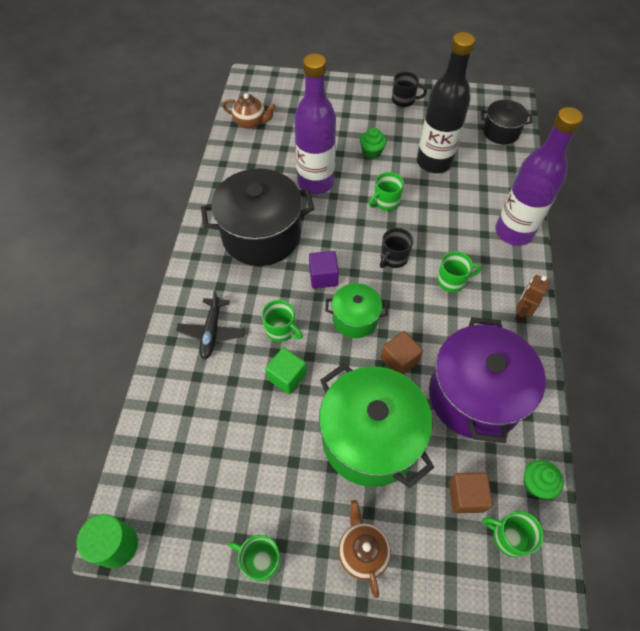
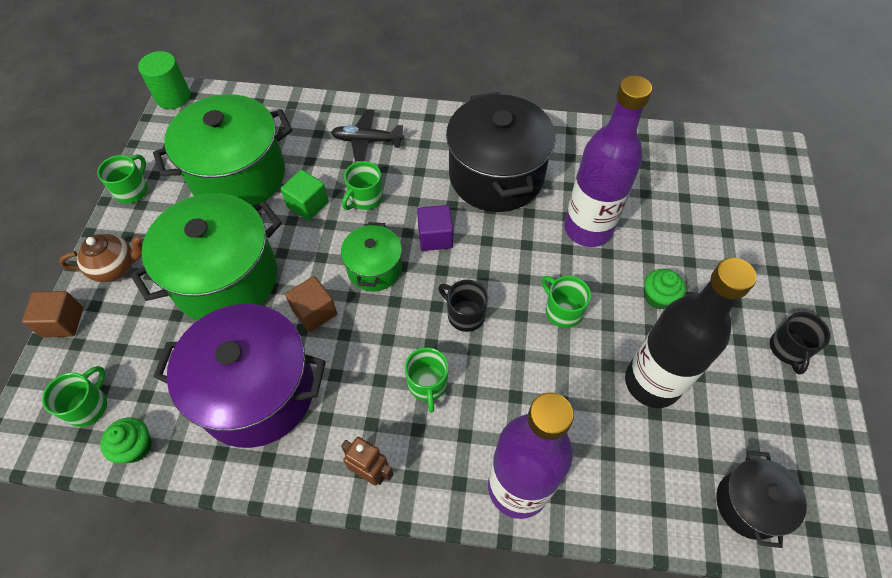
camera: 90 degrees right, 0 degrees up
brown teapot [222,93,276,129] -> none
brown cube [449,473,493,513] -> brown cube moved to [22,291,83,337]
none -> green pot [153,94,292,206]

